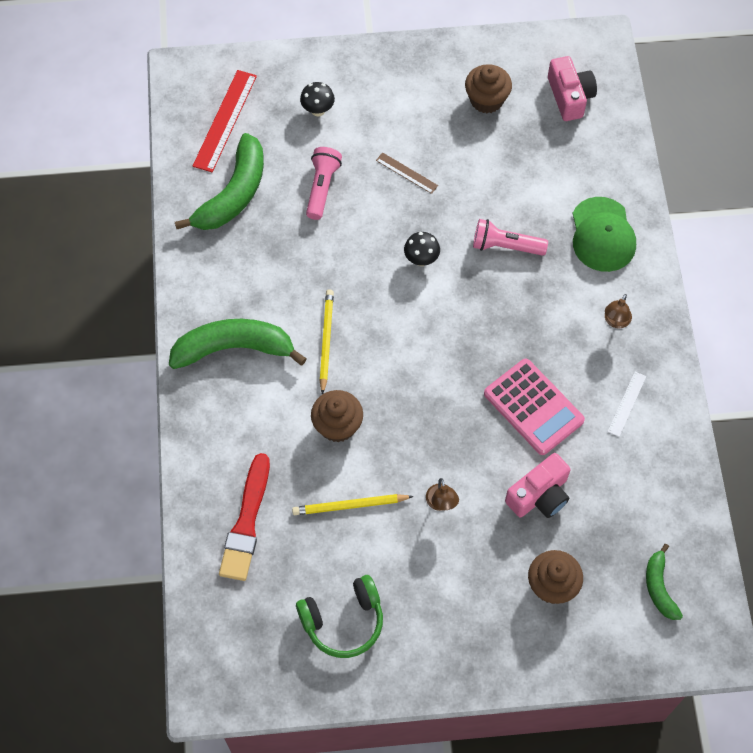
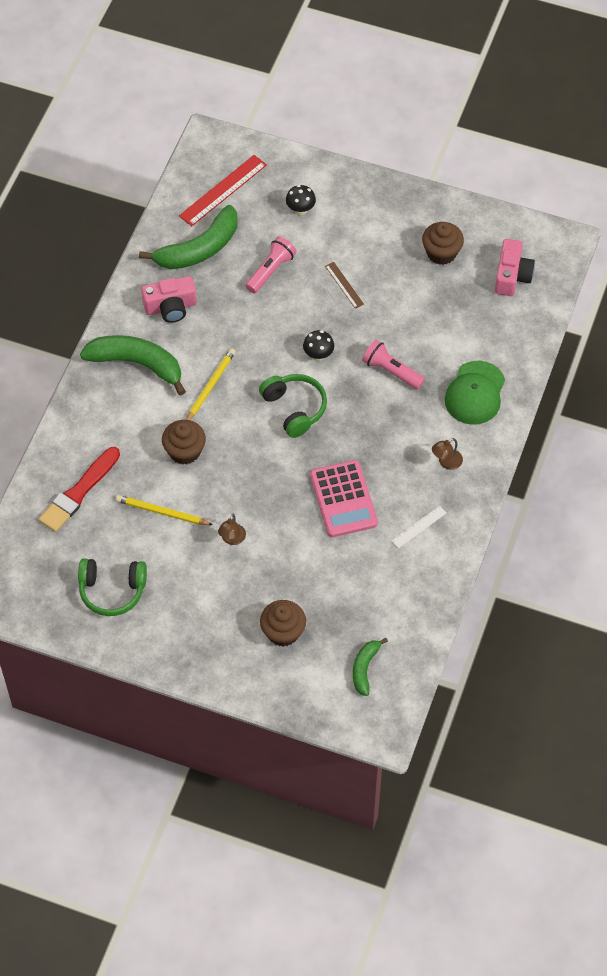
camera: 25 degrees right, 5 degrees down
pink camera [505,453,571,518] -> pink camera moved to [141,276,197,323]
none -> green headphones [259,374,327,438]

